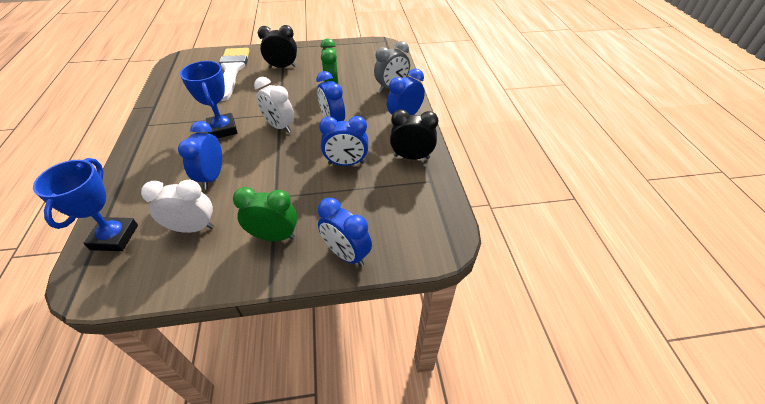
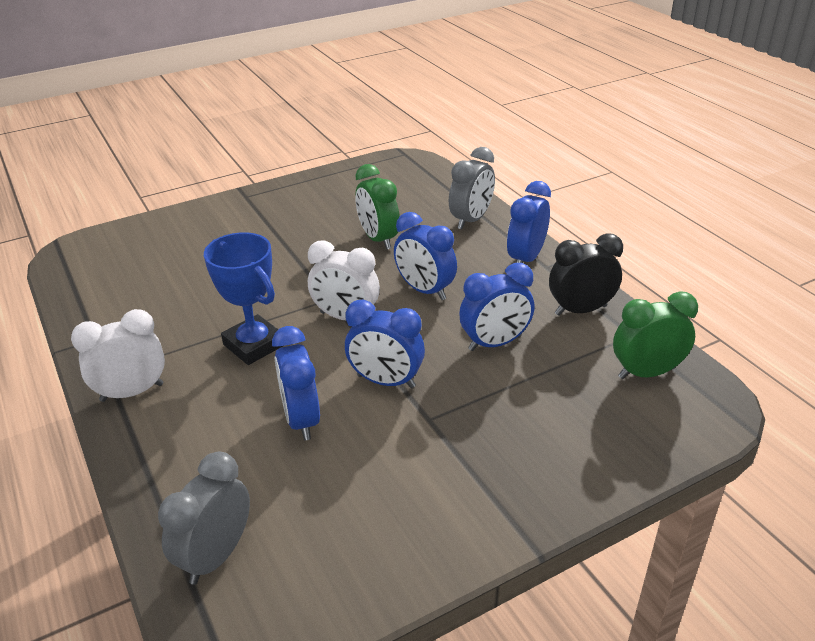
camera: 20 degrees left, 10 degrees down
blue trophy [33,158,138,251] -> grey clock [158,452,250,585]
white clock [141,180,214,233] -> white clock moved to [71,309,165,402]
white brush [219,48,249,101] -> none
green clock [233,187,297,241] -> green clock moved to [613,291,698,379]
black clock [258,25,297,68] -> none
blue clock [318,198,372,266] -> blue clock moved to [345,300,425,388]

